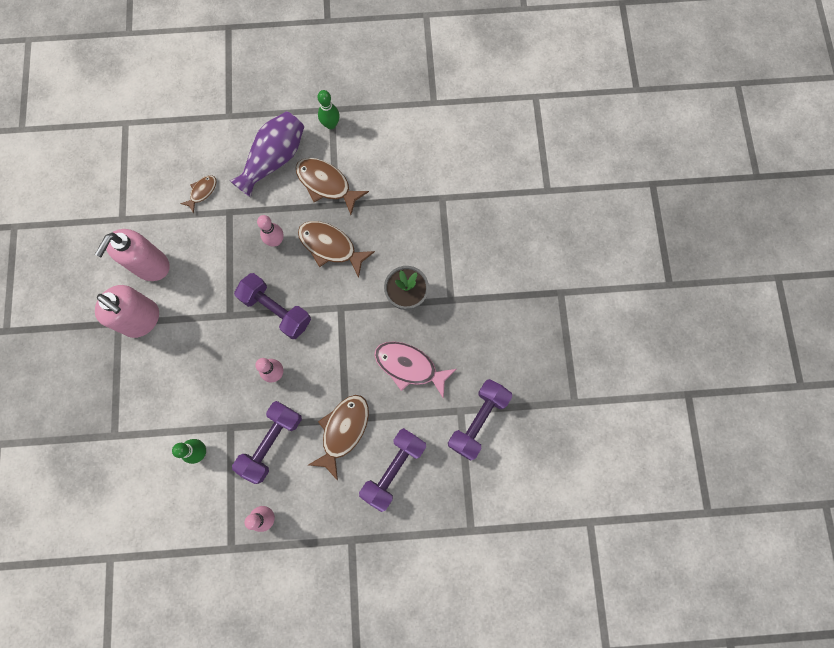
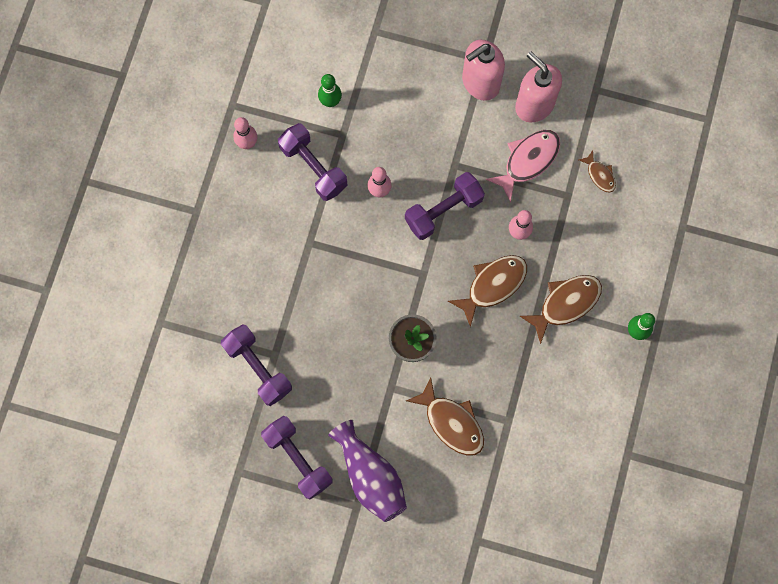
camera: 110 degrees right, 0 degrees up
purple vase [230,111,304,197] -> purple vase moved to [328,420,407,522]
brown fish [308,395,369,481] -> brown fish moved to [406,377,484,456]
purple dumbbell [359,428,426,512] -> purple dumbbell moved to [261,416,333,500]
pink fish [374,341,456,399] -> pink fish moved to [486,130,560,202]

